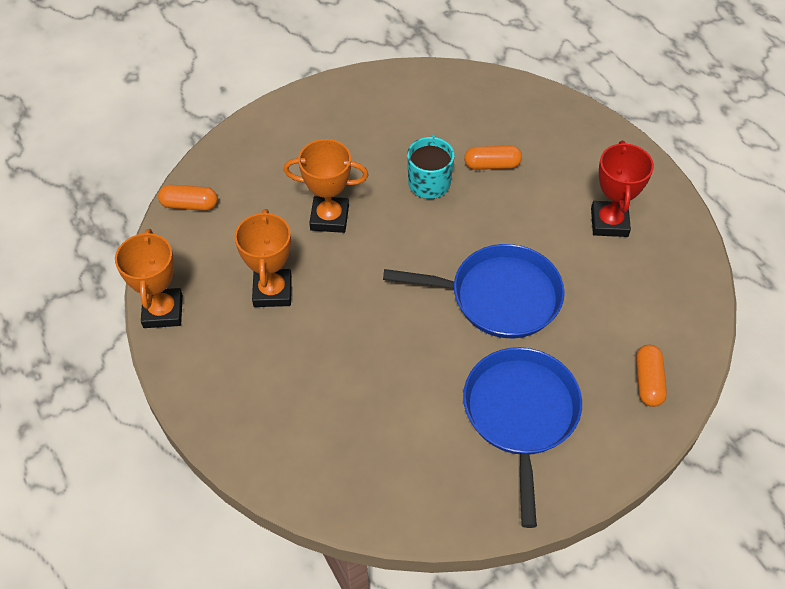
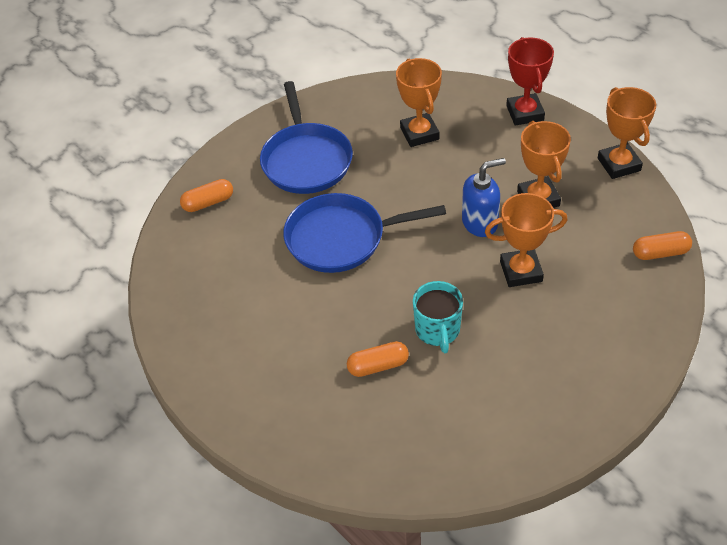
camera: 170 degrees right, 5 degrees down
red trophy [591,141,654,237] -> red trophy moved to [506,37,554,125]
orange capsule [636,345,667,407] -> orange capsule turned 75 degrees clockwise [180,179,233,212]
none -> orange trophy [396,58,442,147]
none -> blue soap dispenser [462,158,506,237]

